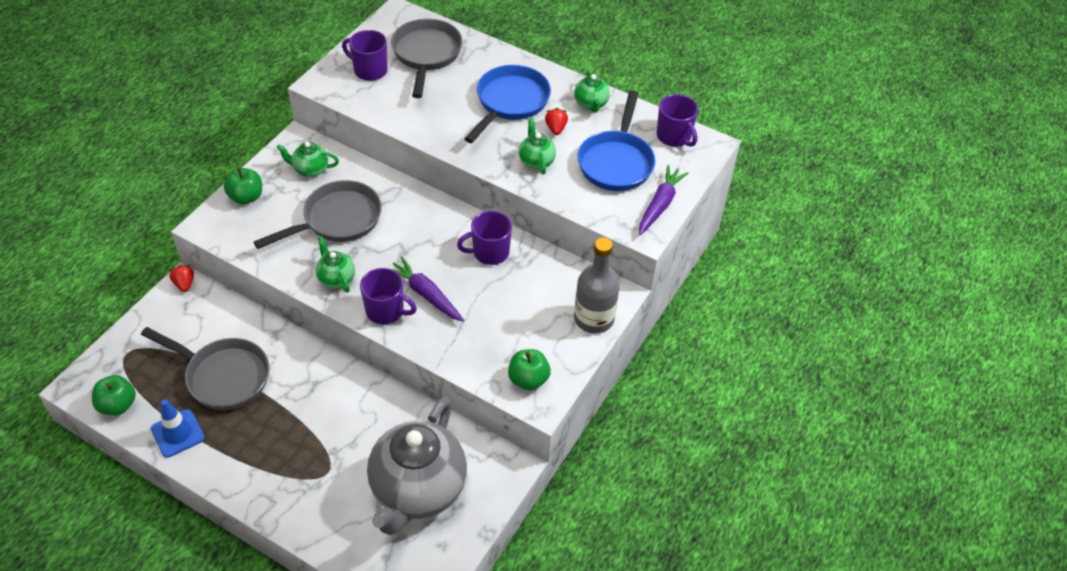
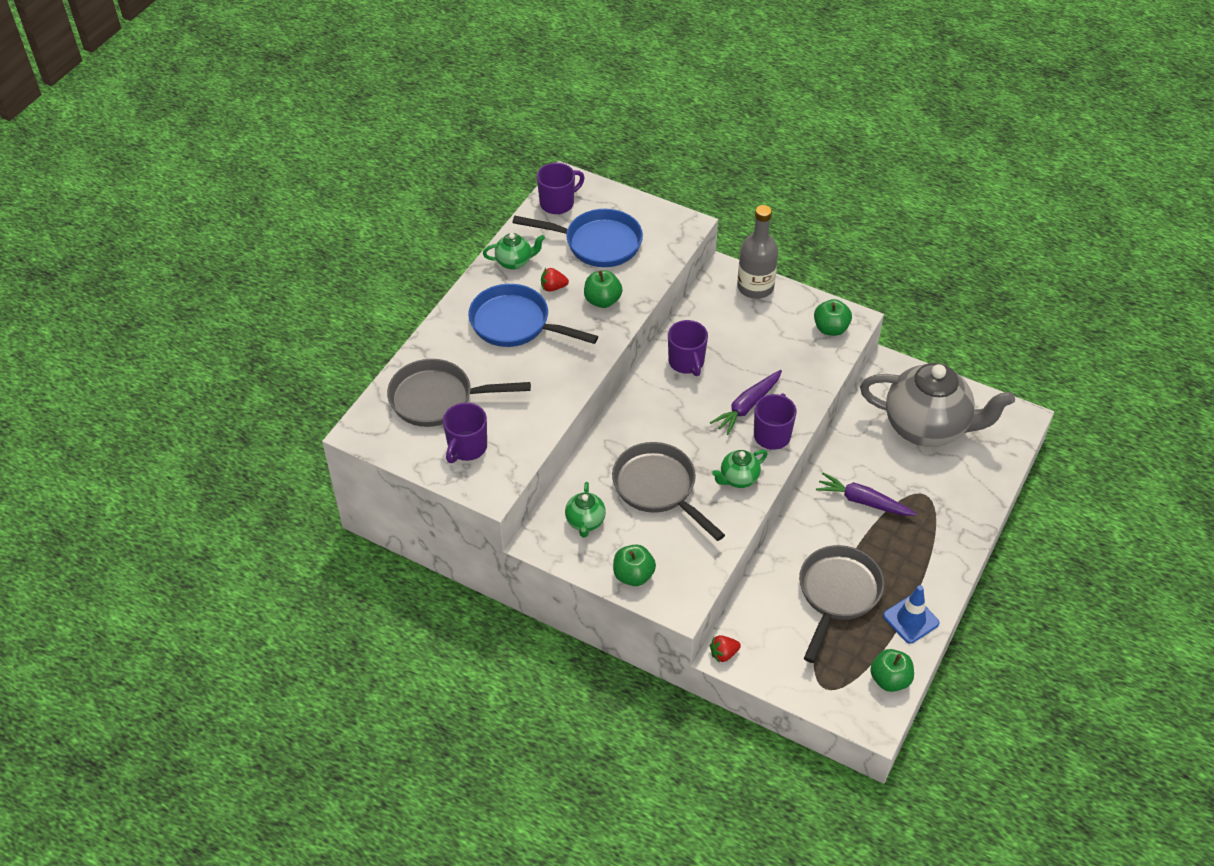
camera: 90 degrees left, 0 degrees up
green teapot [519,118,556,174] -> green apple [584,270,622,308]
purple carrot [639,165,689,236] -> purple carrot moved to [816,473,917,516]

